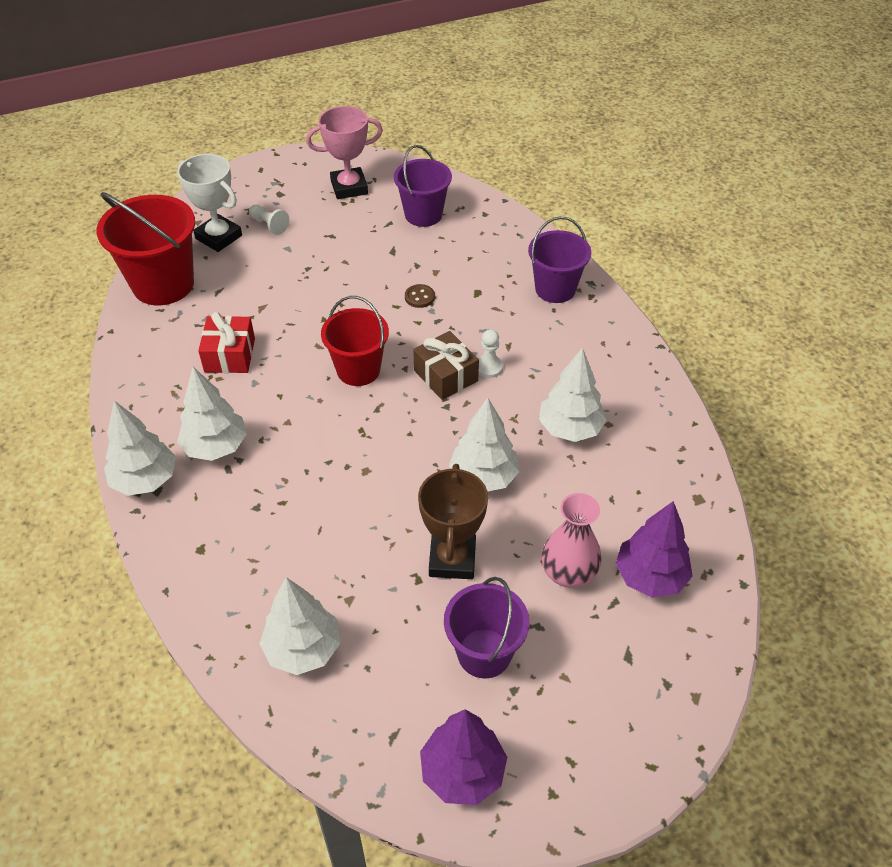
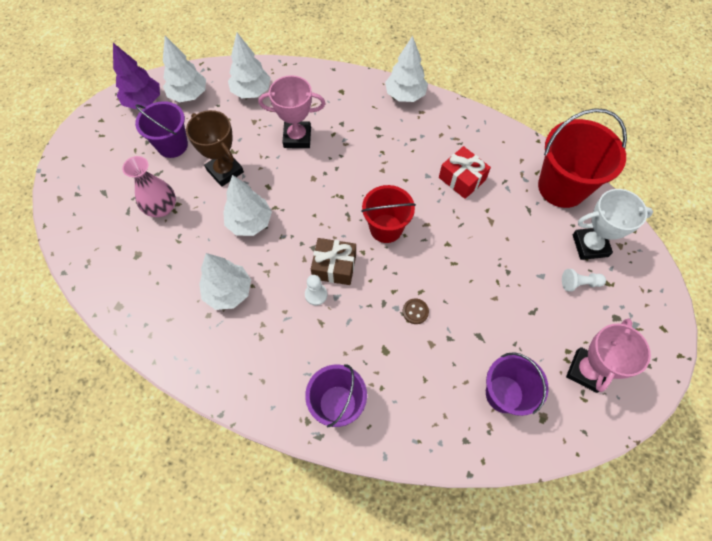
camera: 135 degrees right, 15 degrees up
white tree [177,367,247,461] -> white tree moved to [163,36,206,102]
purple tree [615,501,693,598] -> none
none -> pink trophy [259,75,326,148]

